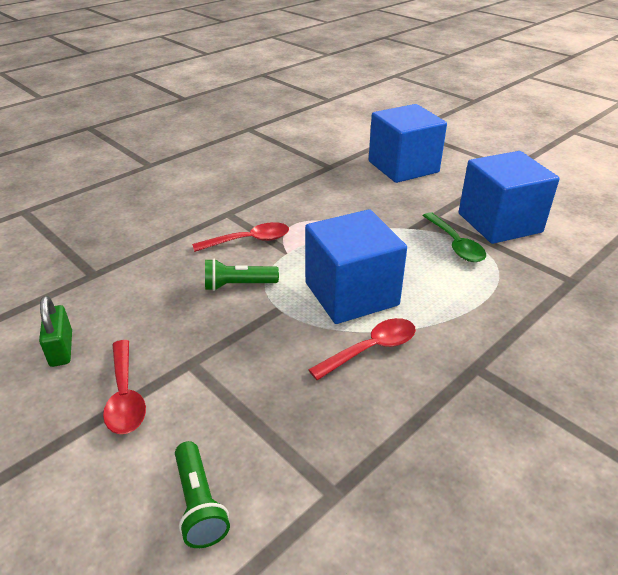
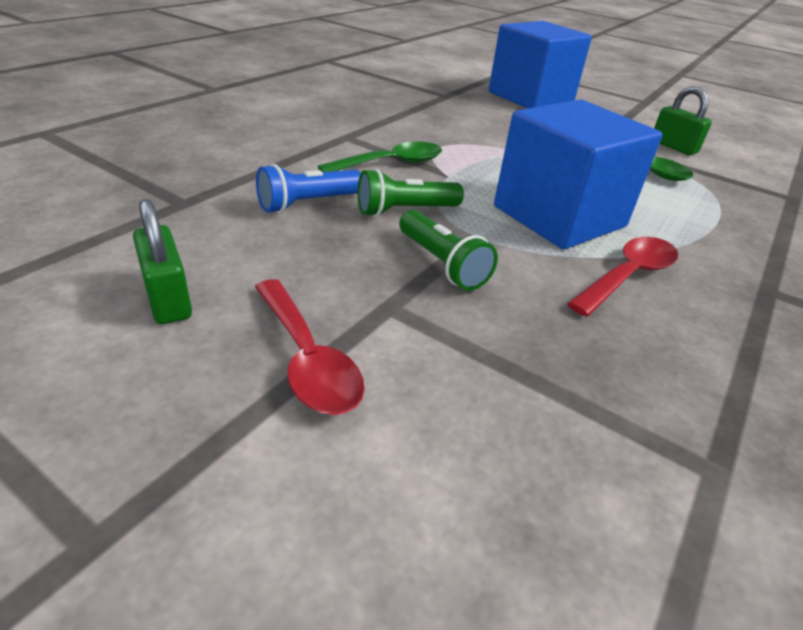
camera: 15 degrees left, 0 degrees up
green flashlight [175,441,230,548] -> green flashlight moved to [399,210,498,291]
red spoon [192,222,289,252] -> green spoon [318,142,442,172]
blue cube [459,151,560,244] -> green padlock [654,86,712,155]
none -> blue flashlight [256,164,361,213]

